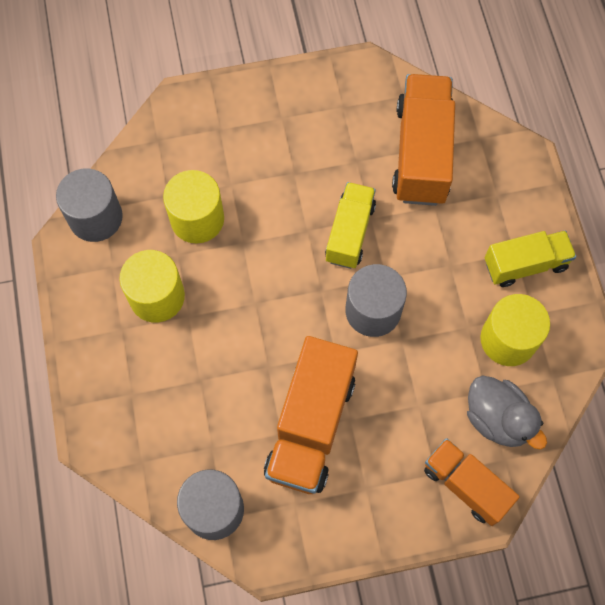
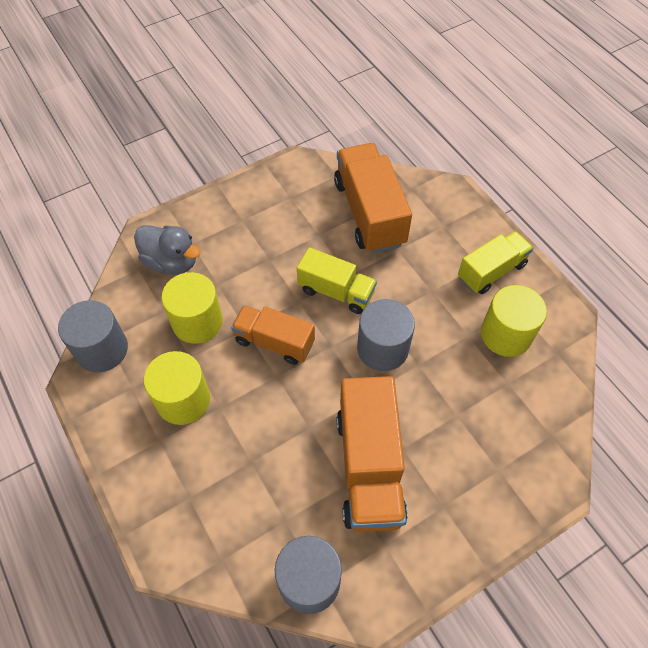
camera: 20 degrees left, 10 degrees down
yellow truck [325,182,376,269] -> yellow truck turned 120 degrees clockwise [297,247,377,314]
orange truck [424,438,520,526] -> orange truck moved to [231,305,315,365]
grey duck [467,375,547,450] -> grey duck moved to [134,225,200,275]

